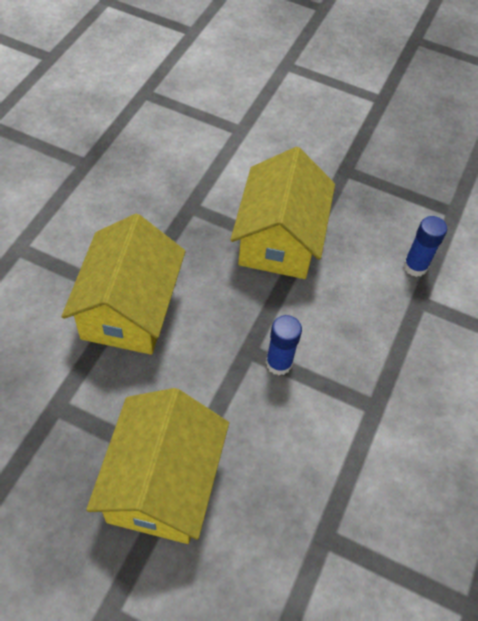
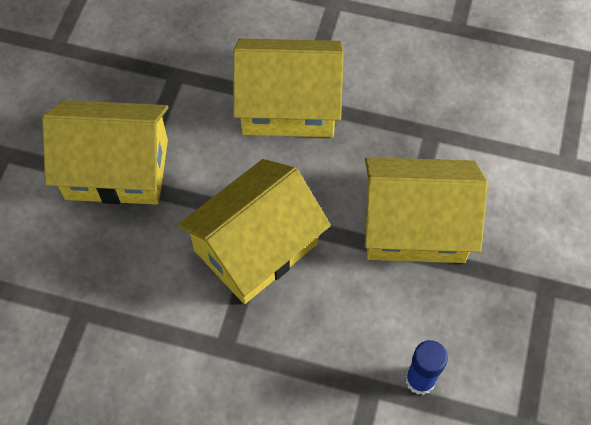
camera: 85 degrees right, 5 degrees up
blue glue stick [266,315,302,375] -> yellow house [178,159,331,304]

